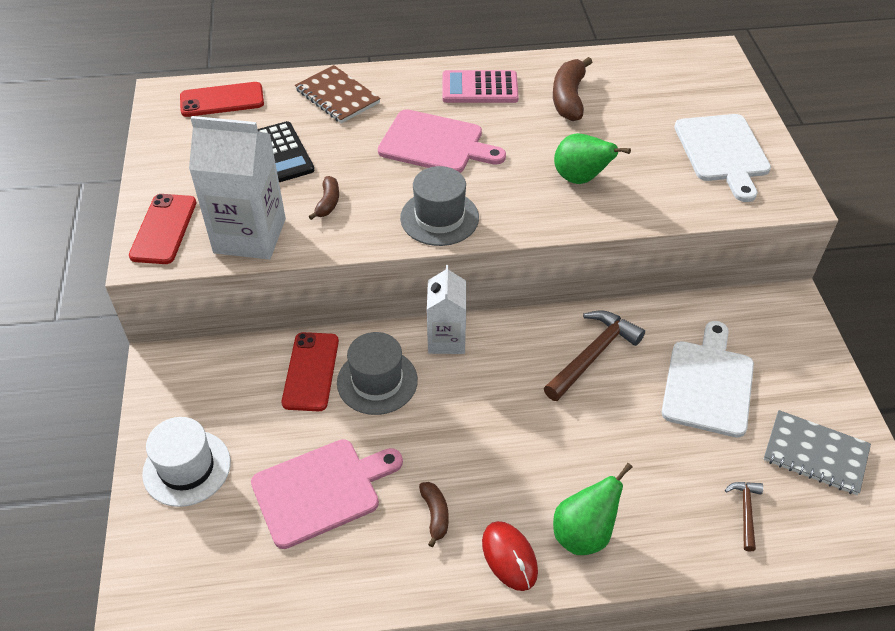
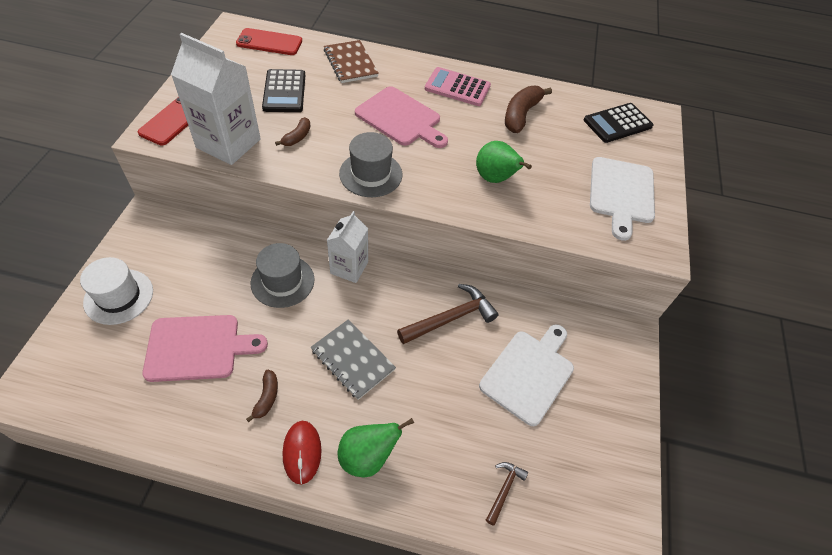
camera: 15 degrees right, 5 degrees up
red phone [282,332,339,411] -> none
grey notebook [763,410,871,495] -> grey notebook moved to [310,319,396,400]
none -> black calculator [584,103,653,143]

